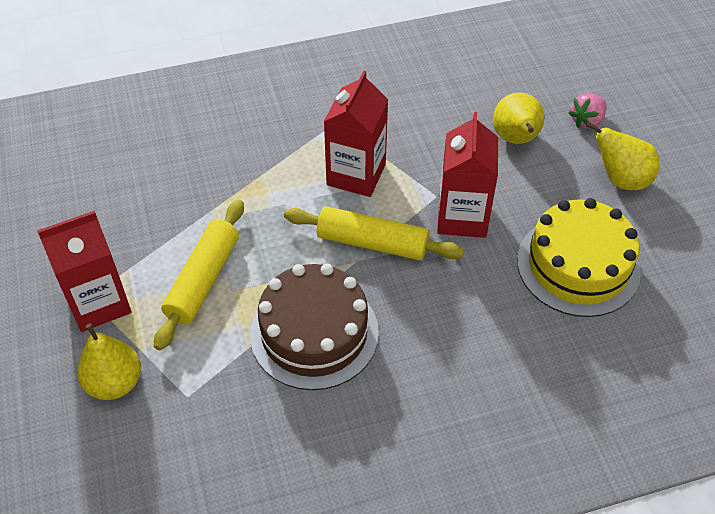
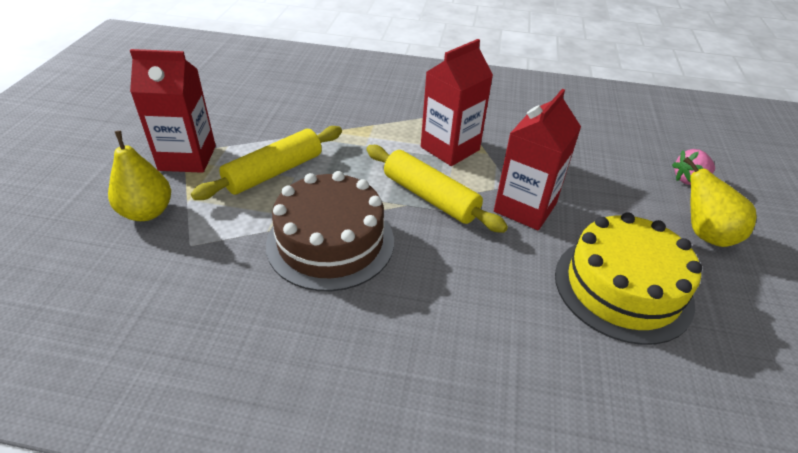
camera: 25 degrees right, 10 degrees down
yellow pear [493,92,545,144] -> none

